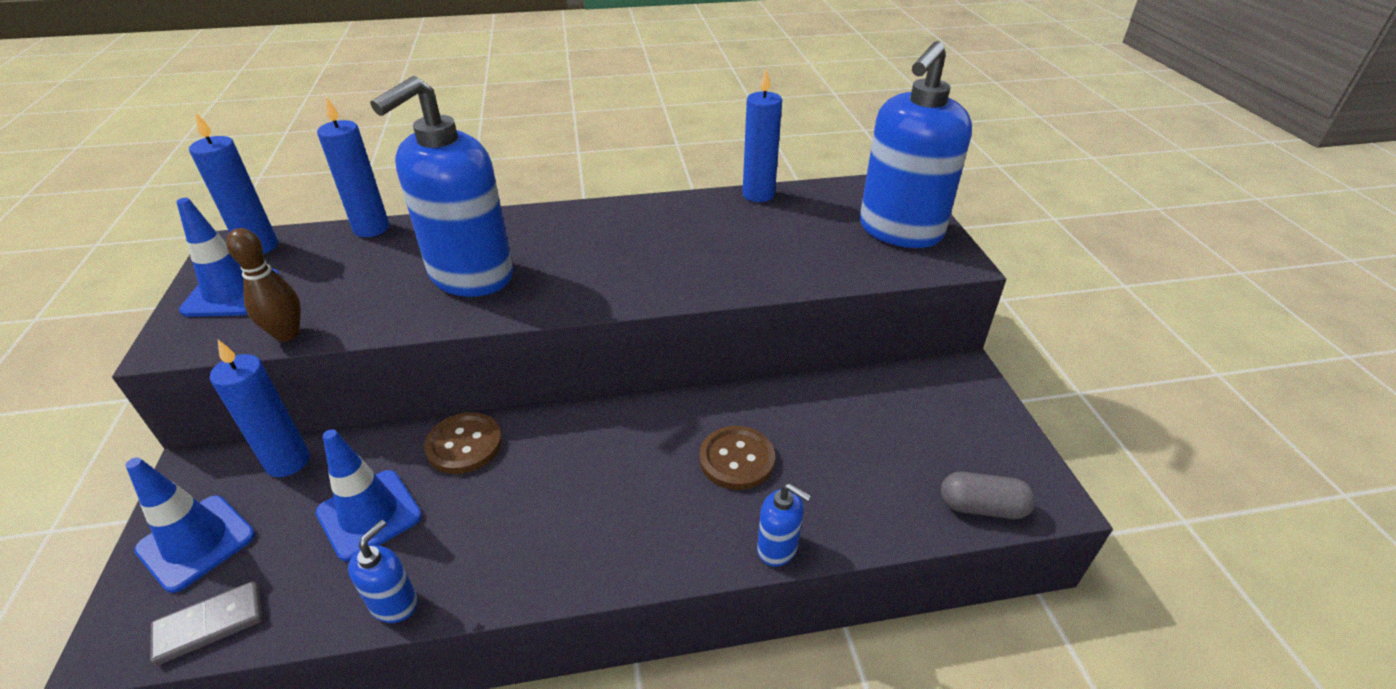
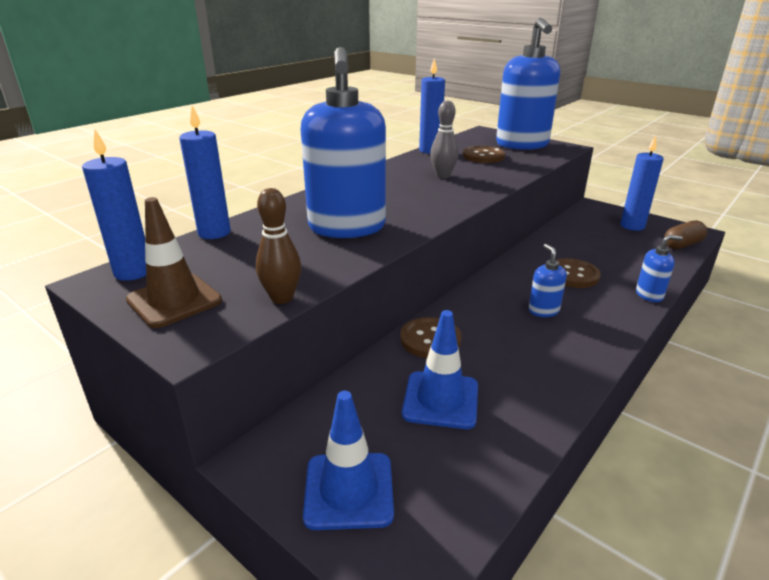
camera: 40 degrees left, 10 degrees down
grey domino [150,581,263,666] -> none
blue traffic cone [176,198,280,317] -> brown traffic cone [126,197,222,328]
blue candle [210,340,310,477] -> blue candle moved to [620,135,664,231]
blue soap dispenser [348,520,418,623] -> blue soap dispenser moved to [529,244,567,317]
grey capsule [941,472,1036,519] -> brown capsule [664,220,707,249]
none -> grey bowling pin [430,100,459,178]
none -> brown button [463,146,505,163]

